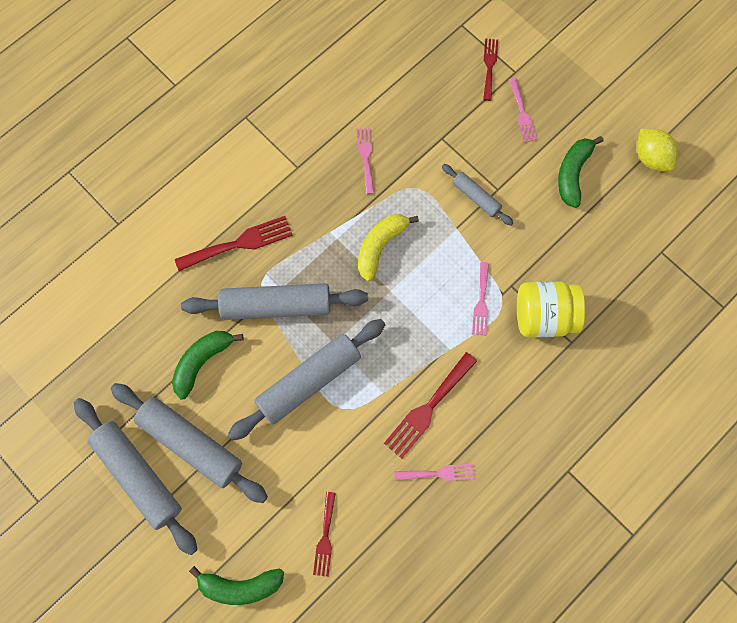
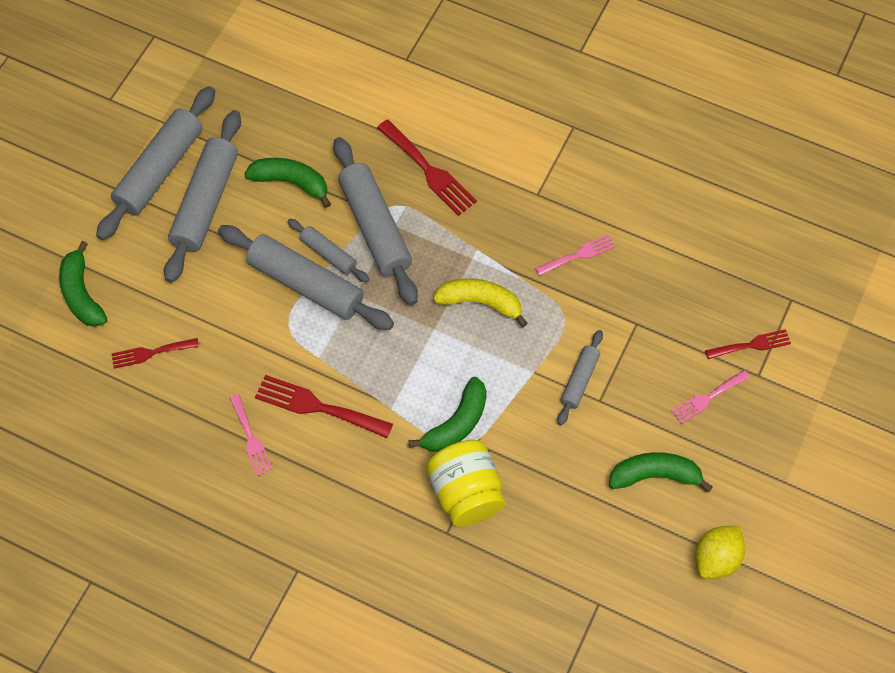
camera: 70 degrees right, 10 degrees down
pink fork [472,262,489,335] -> green banana [408,377,487,452]
none -> grey rolling pin [287,219,370,282]

